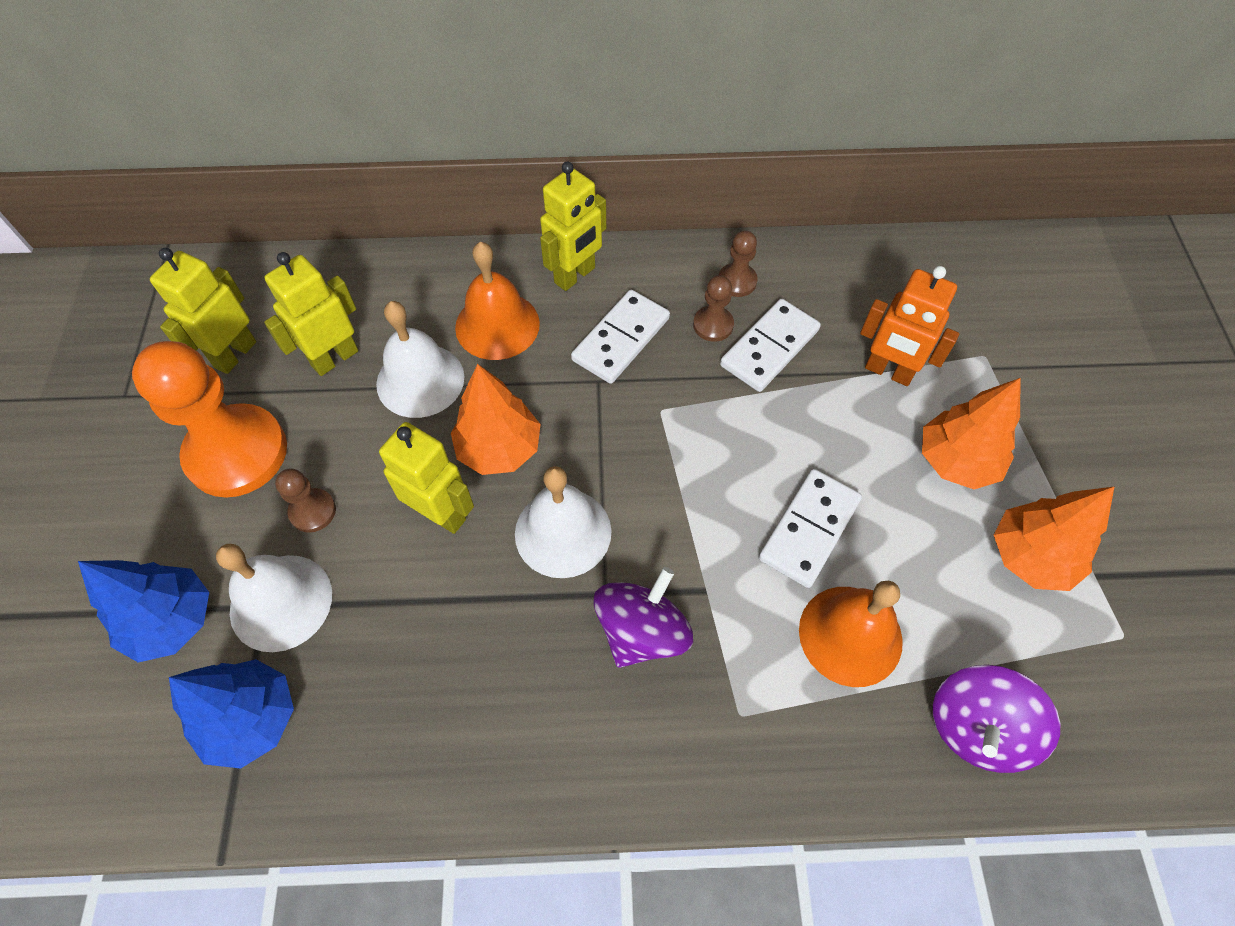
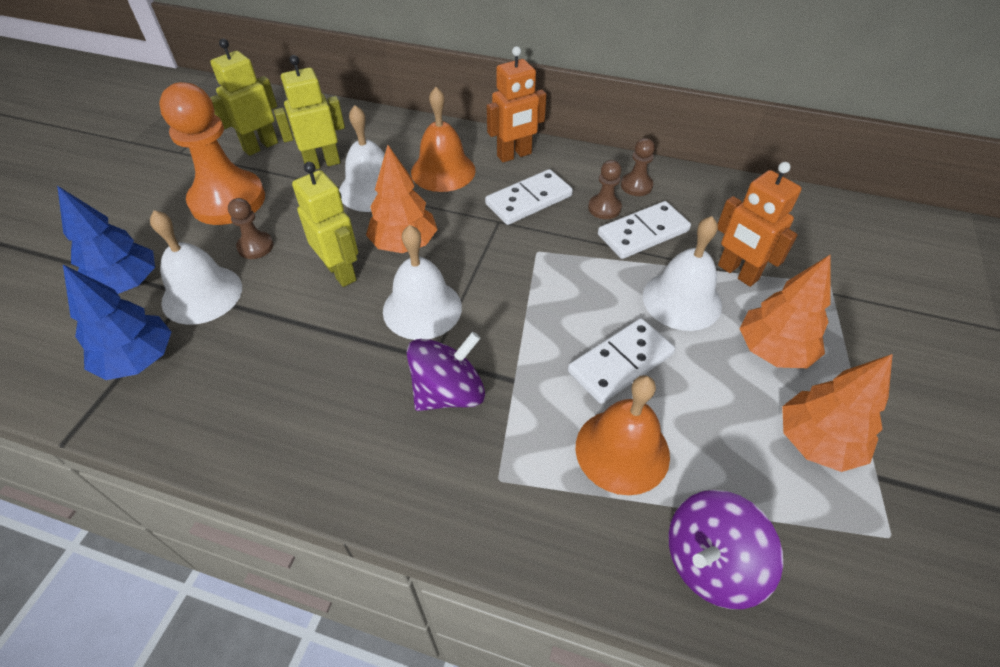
camera: 20 degrees right, 10 degrees down
yellow robot [540,161,607,291] -> orange robot [487,46,547,162]
none -> white bell [643,216,722,331]

